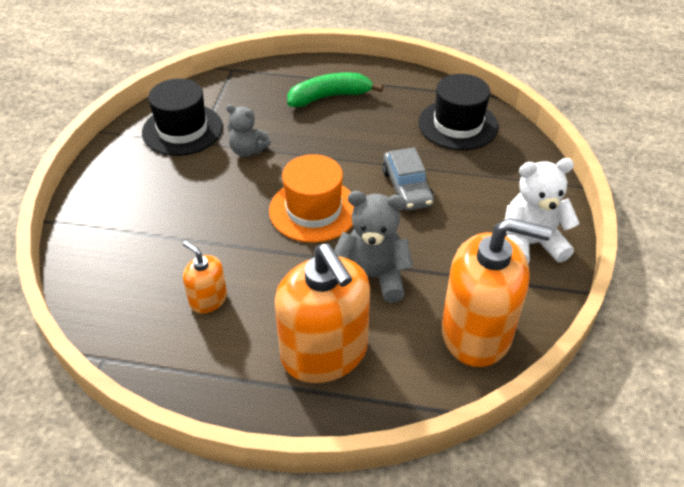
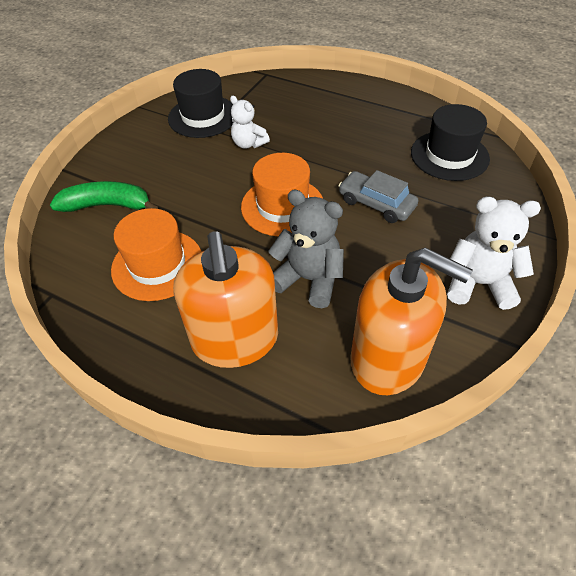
camera: 20 degrees right, 5 degrees up
orange soap dispenser [183,241,227,314] -> orange hat [111,208,202,301]
grey teddy bear [226,104,271,157] -> white teddy bear [230,96,270,149]
green banana [287,72,384,107] -> green banana moved to [50,181,158,212]
grey car [382,147,434,211] -> grey car turned 120 degrees clockwise [338,170,419,223]

